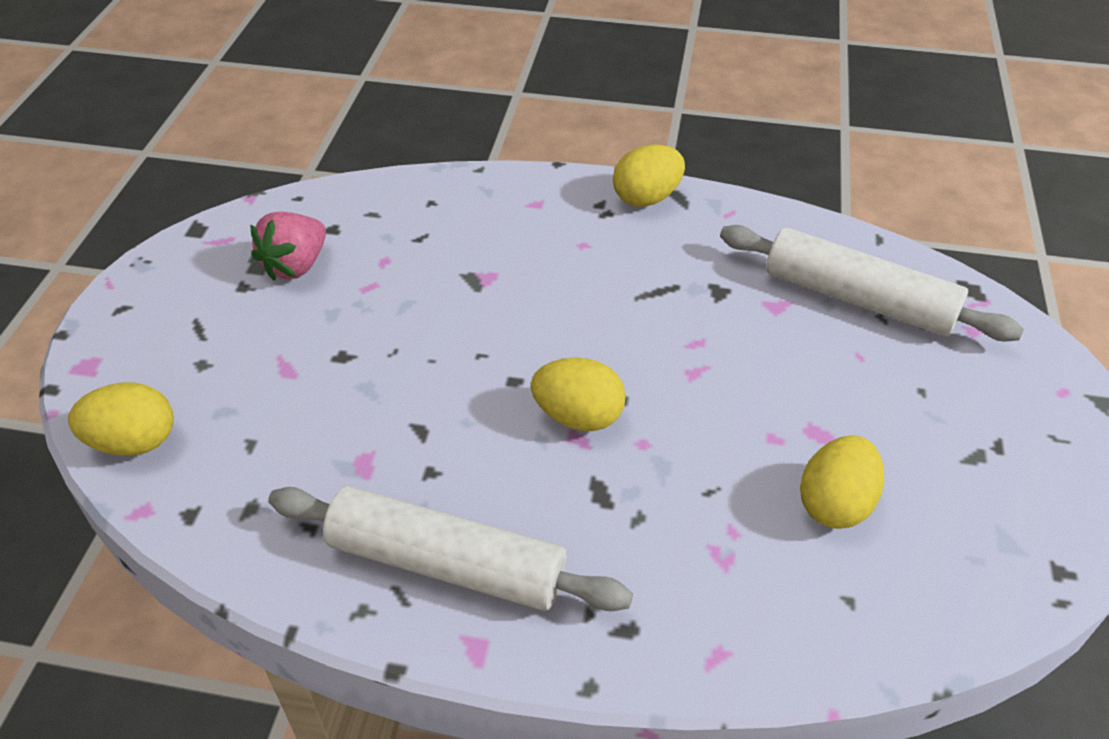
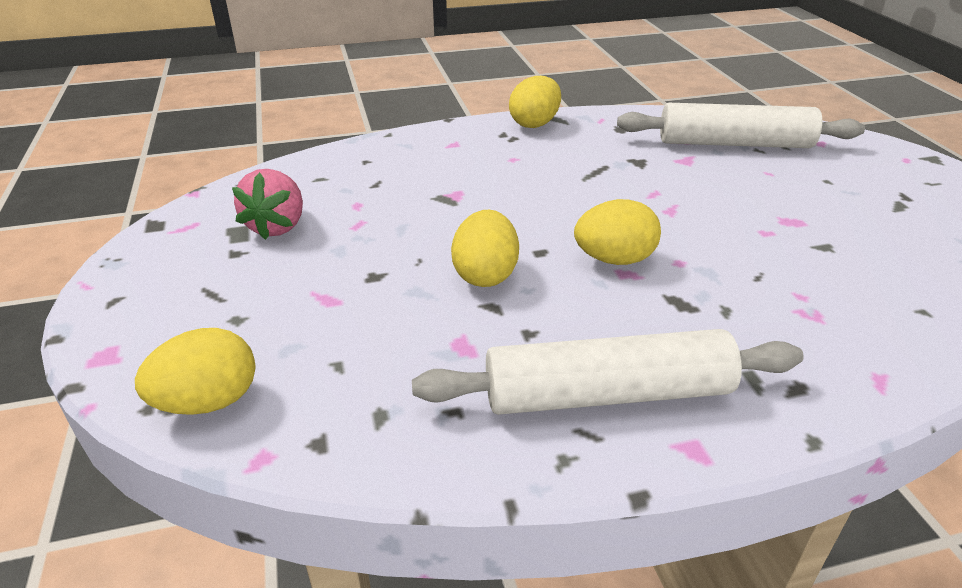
camera: 25 degrees left, 10 degrees down
yellow egg [800,435,884,529] -> yellow egg moved to [451,210,519,287]

